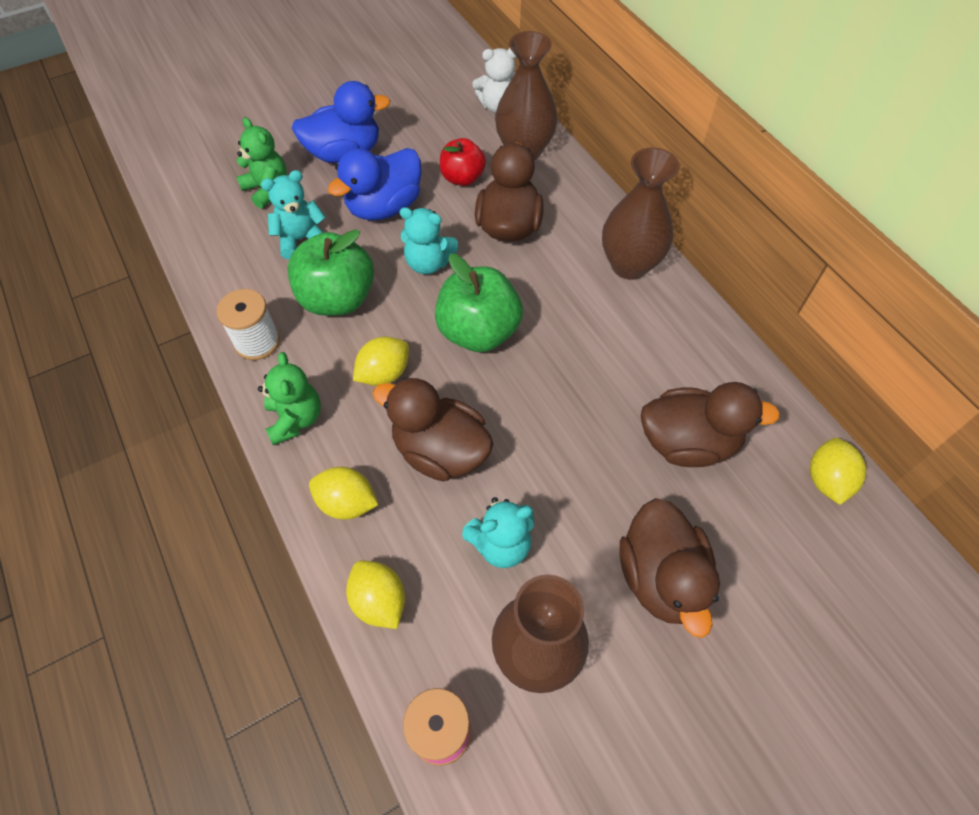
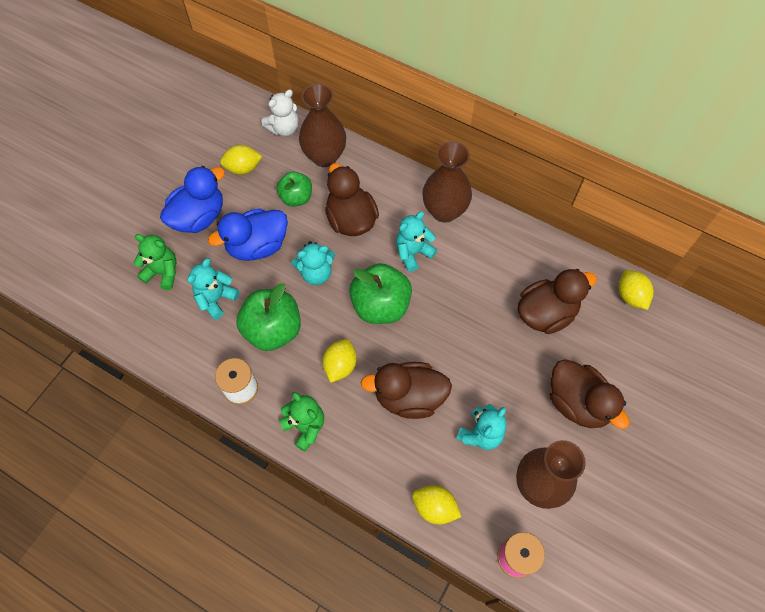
camera: 30 degrees left, 5 degrees up
yellow lemon [309,467,378,520] -> yellow lemon moved to [220,145,262,175]
blue duck [327,148,421,221] -> blue duck turned 45 degrees clockwise [208,209,288,261]
red apple [440,138,486,186] -> green apple [276,172,312,207]
none -> turquoise teddy bear [396,211,437,272]

